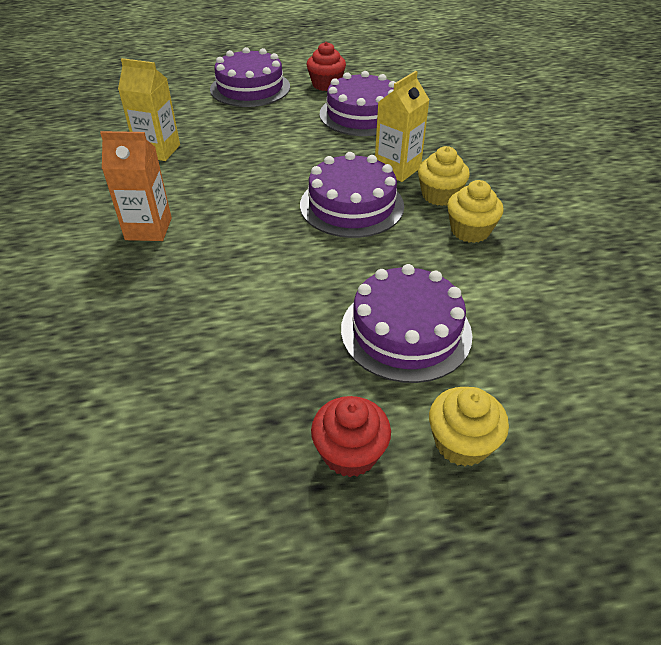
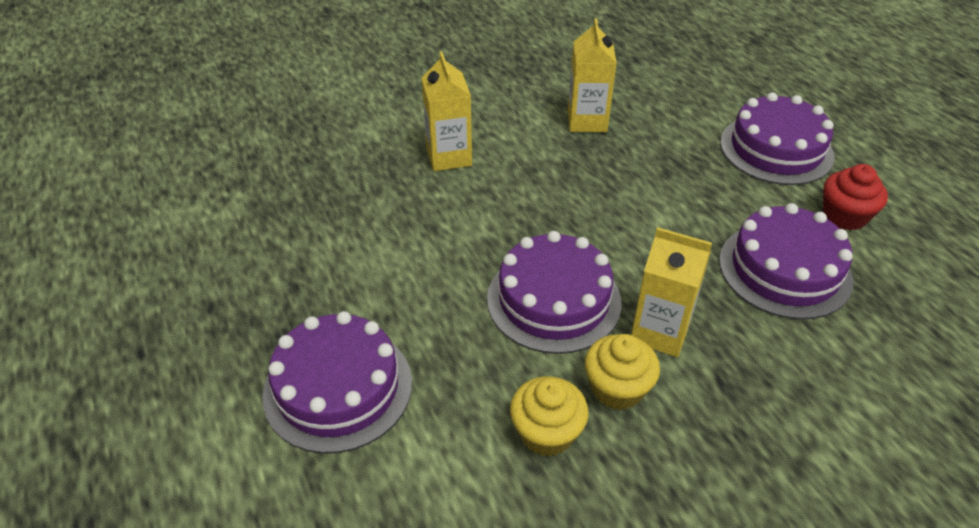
camera: 75 degrees right, 0 degrees up
orange carton [100,131,172,241] -> yellow carton [422,51,472,171]
red cupcake [311,396,391,477] -> none
yellow cupcake [429,387,509,466] -> none

